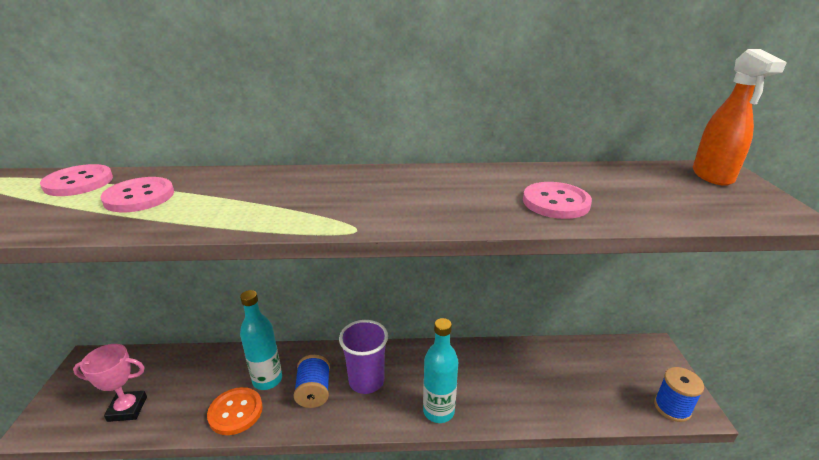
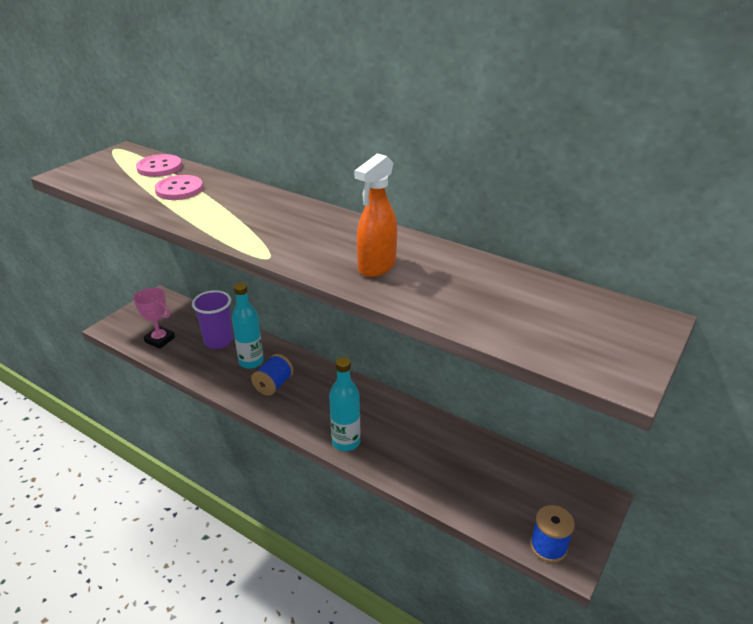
camera: 35 degrees right, 5 degrees up
orange button [207,387,263,435] -> none
purple cup [339,320,388,394] -> purple cup moved to [192,290,233,349]
pink button [523,182,592,219] -> none
orange spray bottle [693,49,787,186] -> orange spray bottle moved to [354,153,397,277]

